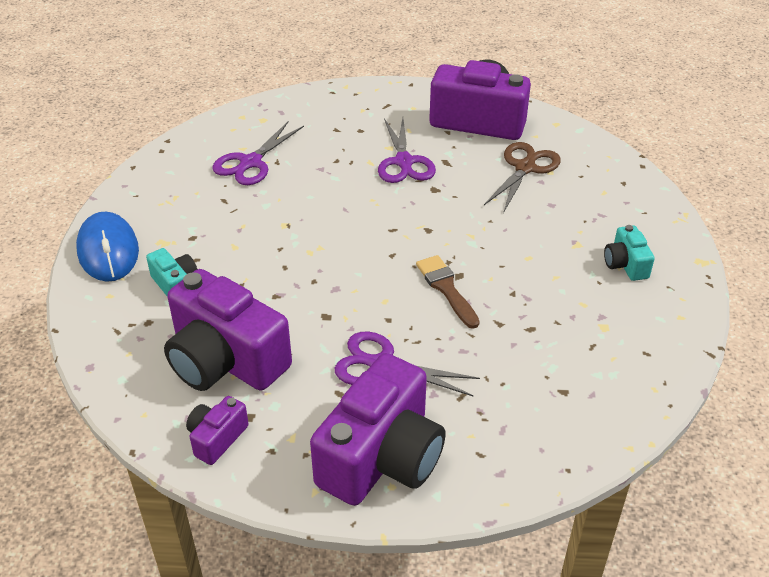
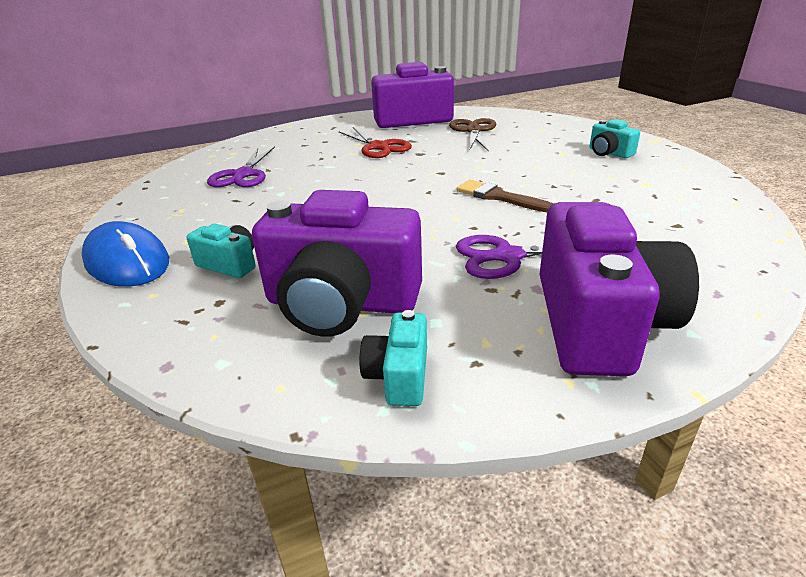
camera: 25 degrees left, 10 degrees down
purple camera [186,396,249,465] -> turquoise camera [360,310,427,406]
purple scissors [378,118,436,183] -> red scissors [339,127,412,158]

